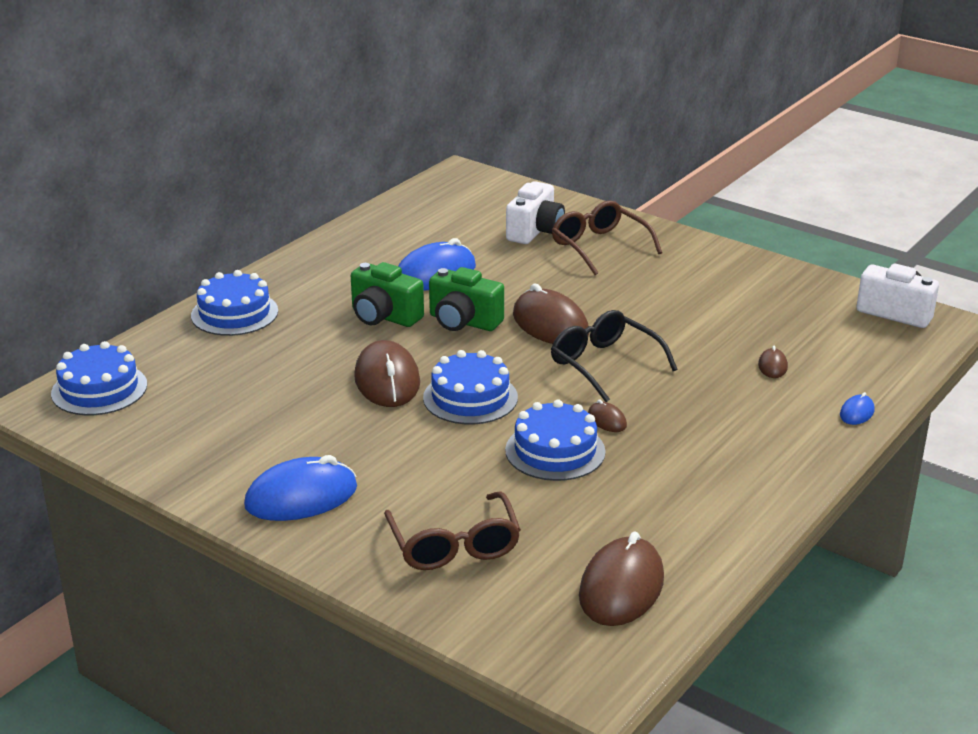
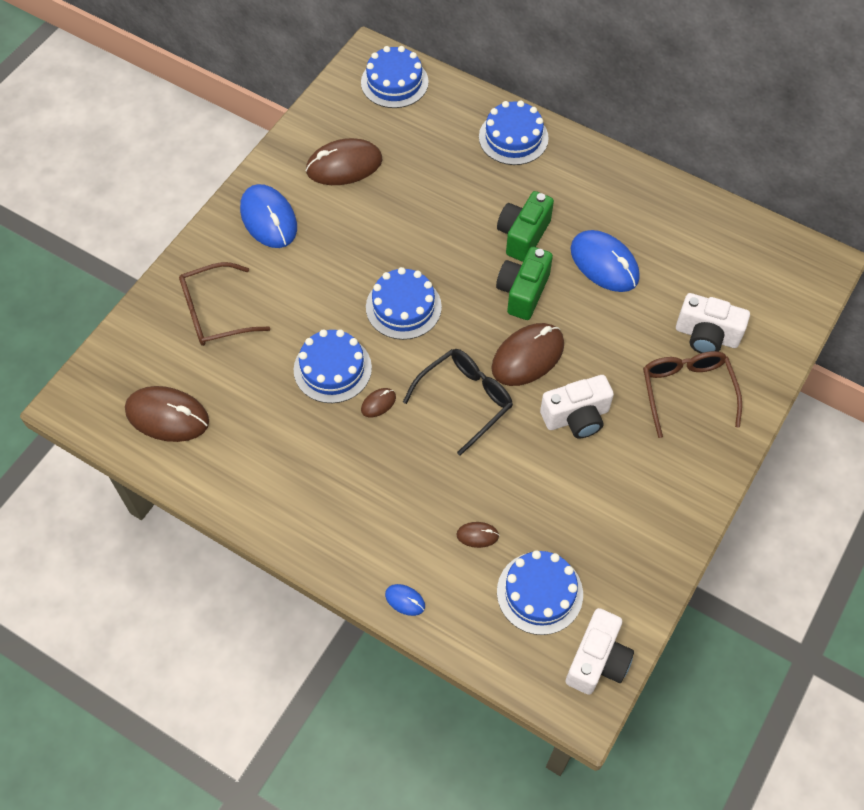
camera: 85 degrees right, 30 degrees up
brown mouse [354,340,420,407] -> brown mouse moved to [305,138,382,185]
brown glasses [552,201,662,275] -> brown glasses turned 60 degrees counterclockwise [643,351,742,438]
none -> blue cake [497,550,583,635]
none -> white camera [540,375,614,438]

